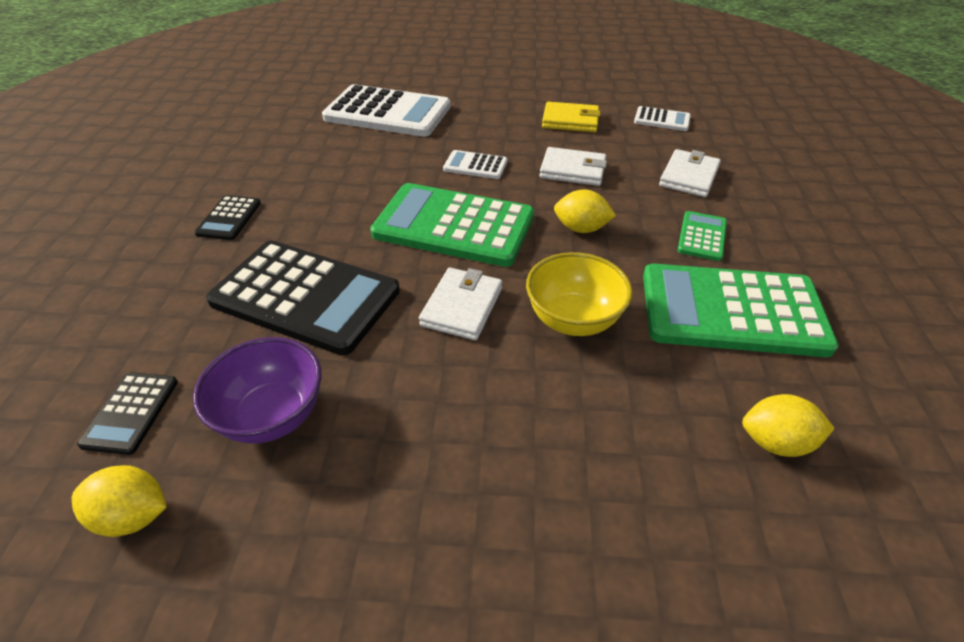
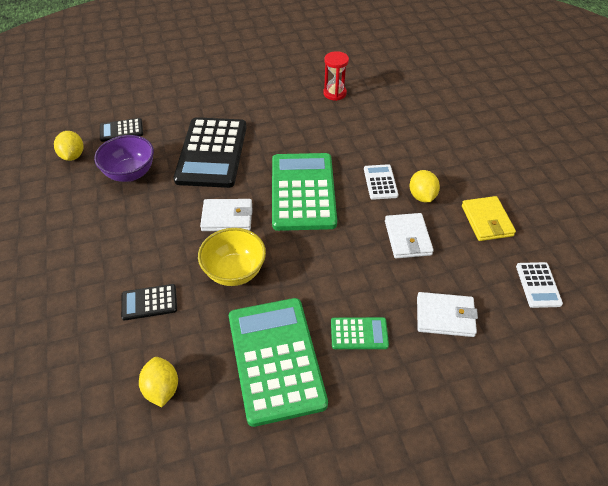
camera: 70 degrees right, 5 degrees up
black calculator [194,195,261,240] -> black calculator moved to [121,284,177,320]
white calculator [322,84,451,137] -> none
yellow lemon [554,189,616,233] -> yellow lemon moved to [409,170,440,202]
none -> red hourglass [323,51,349,101]

